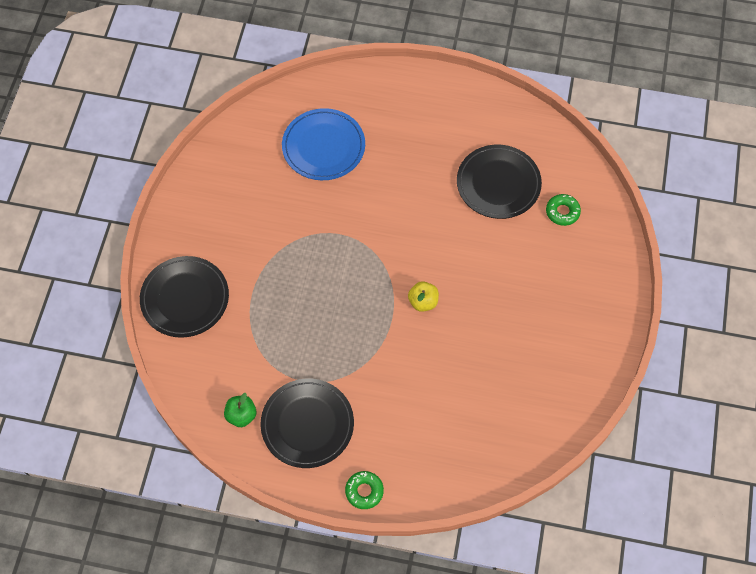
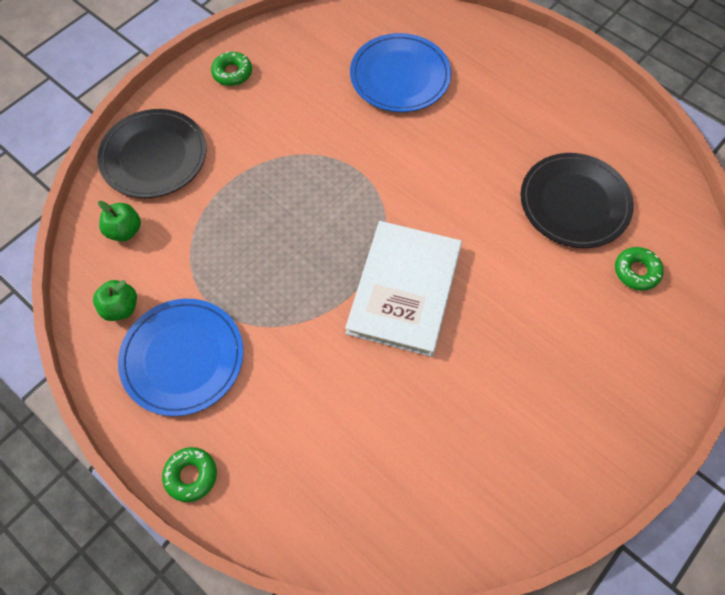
camera: 30 degrees right, 0 degrees up
black plate [261,379,354,468] -> blue plate [118,299,243,416]
yellow apple [408,281,439,312] -> white book [345,221,462,357]
none -> green apple [98,201,141,242]
none -> green donut [211,52,252,86]

